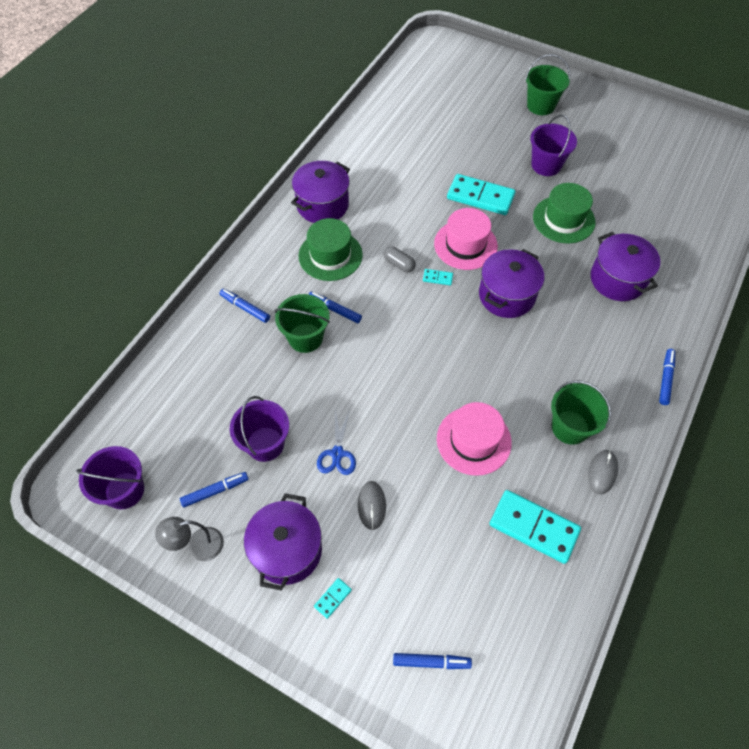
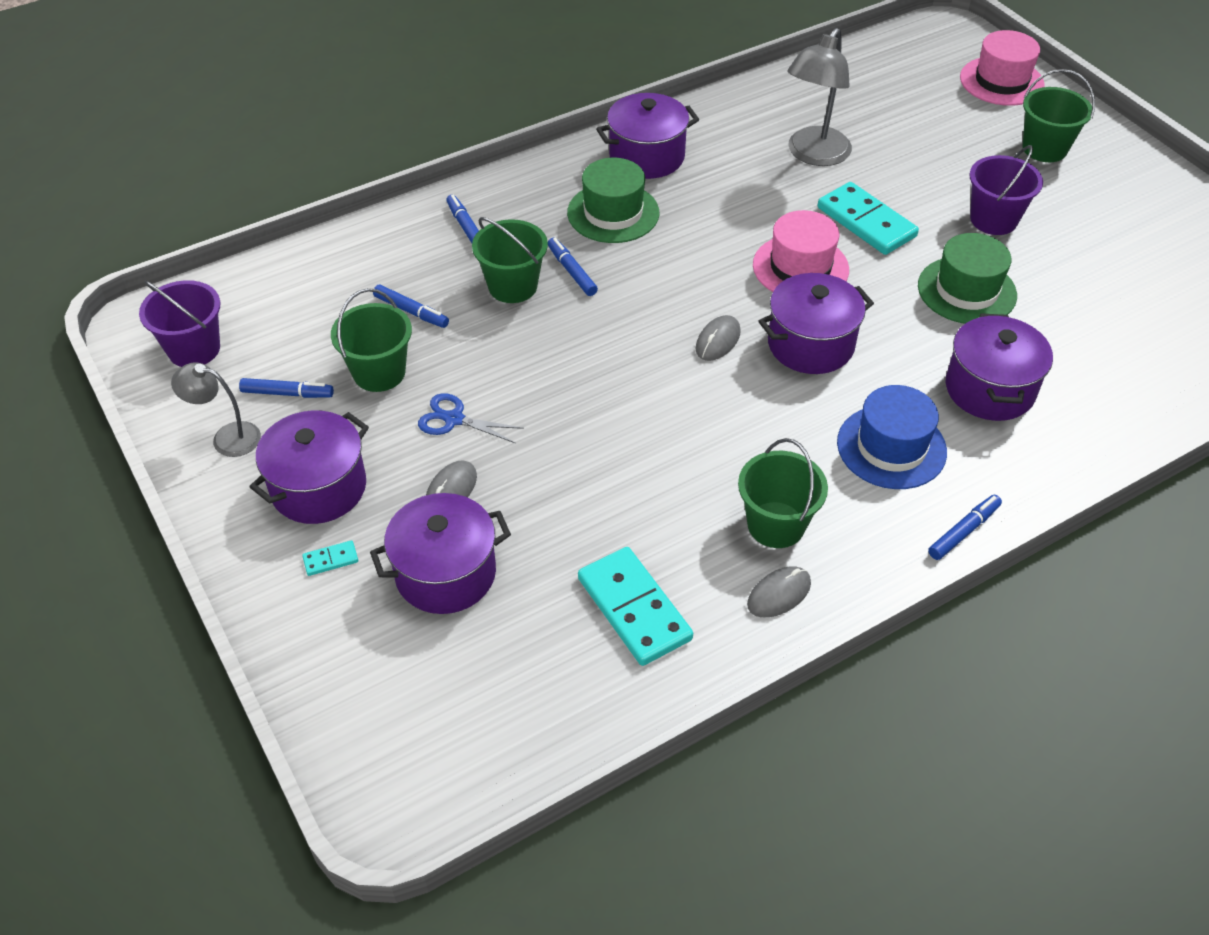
camera: 30 degrees right, 10 degrees down
purple bucket [230,396,289,462] -> green bucket [331,288,412,392]
blue scissors [317,410,356,475] -> blue scissors turned 75 degrees clockwise [418,393,524,444]
grey capsule [384,246,416,272] -> none
blue marker [393,653,472,669] -> blue marker moved to [373,285,449,328]
turquoise domino [423,269,453,285] -> none
pink hat [437,402,512,476] -> pink hat moved to [960,30,1045,106]
none -> purple pot [370,493,511,614]
none -> grey mouse [696,315,741,361]
none -> grey lamp [787,28,852,166]
none -> blue hat [837,385,947,489]

